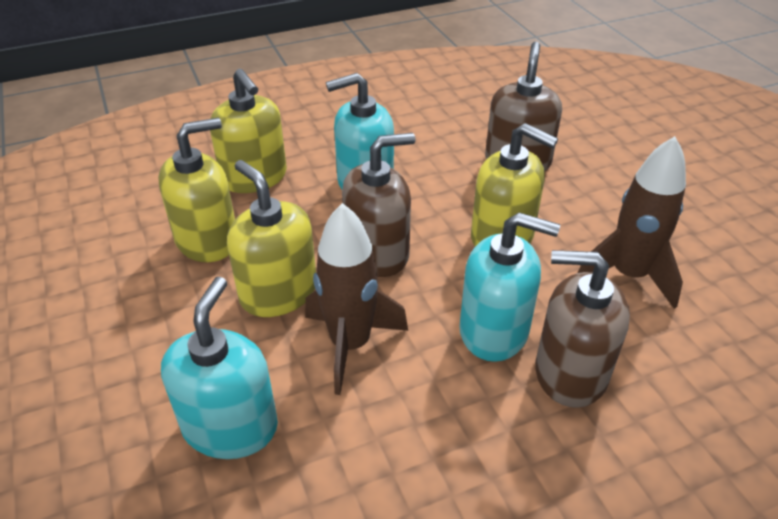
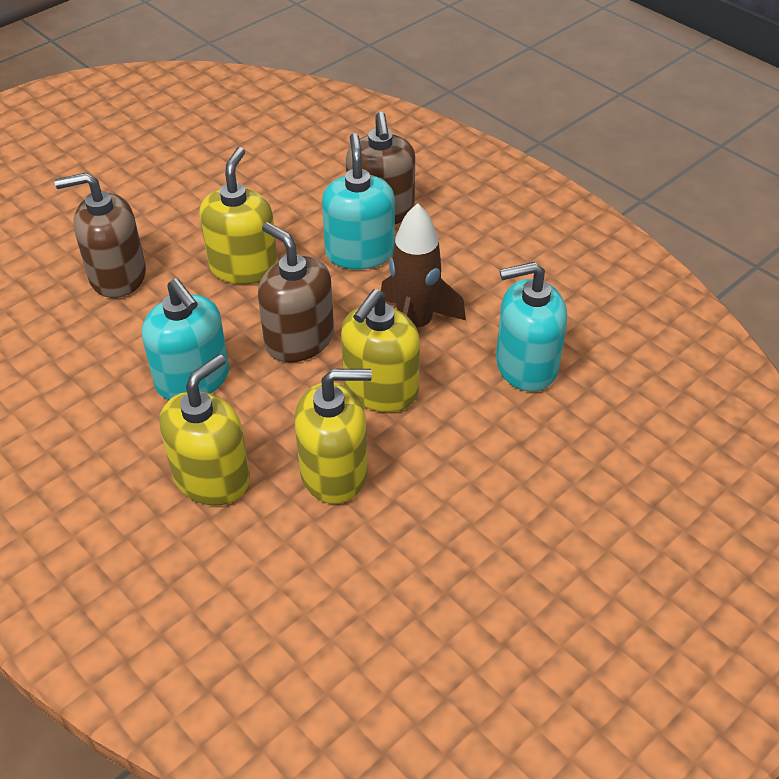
camera: 110 degrees left, 5 degrees up
yellow soap dispenser [158,118,235,262] -> yellow soap dispenser turned 135 degrees clockwise [295,369,372,504]
brown rocket [578,136,686,309] -> none

